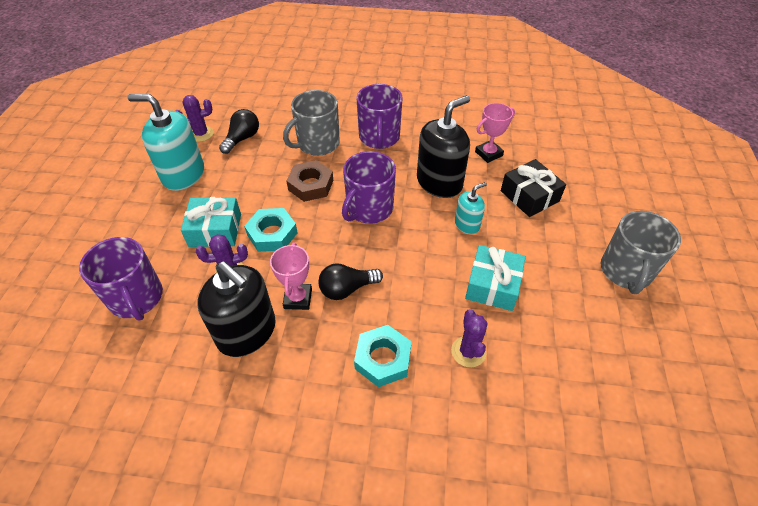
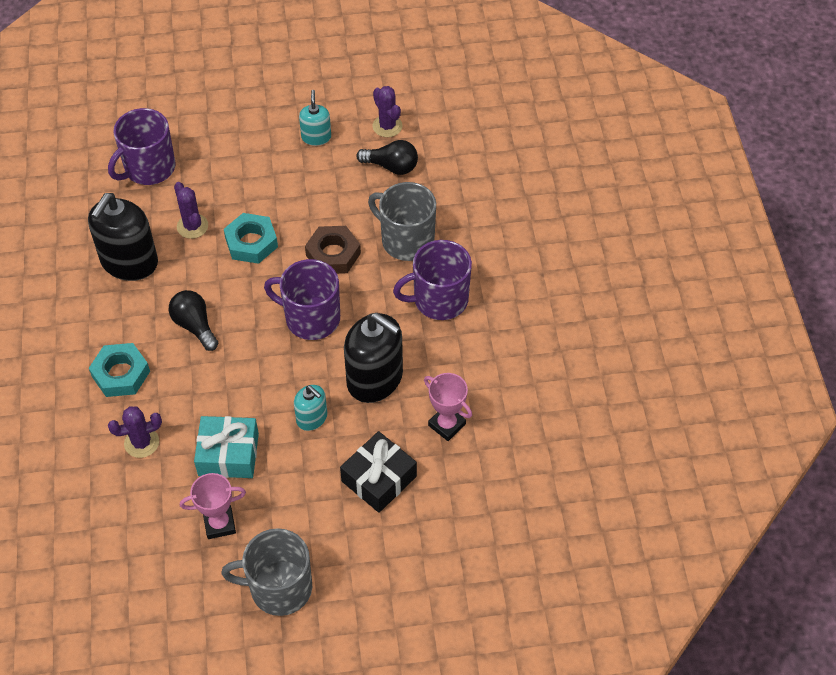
camera: 75 degrees right, 5 degrees up
turquoise soap dispenser [127,94,204,191] -> turquoise soap dispenser [299,90,331,146], size x0.53
turquoise gift [181,197,241,247] -> none
pink trophy [270,242,312,310] -> pink trophy moved to [180,473,246,539]

